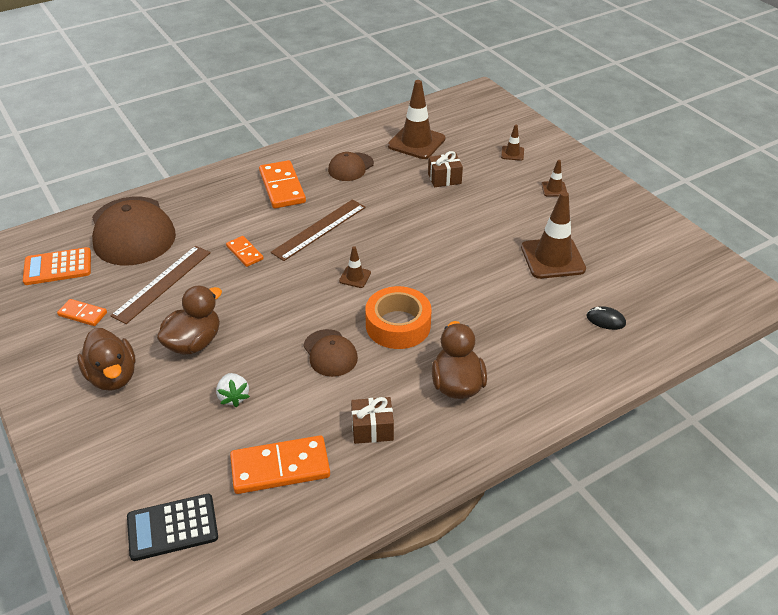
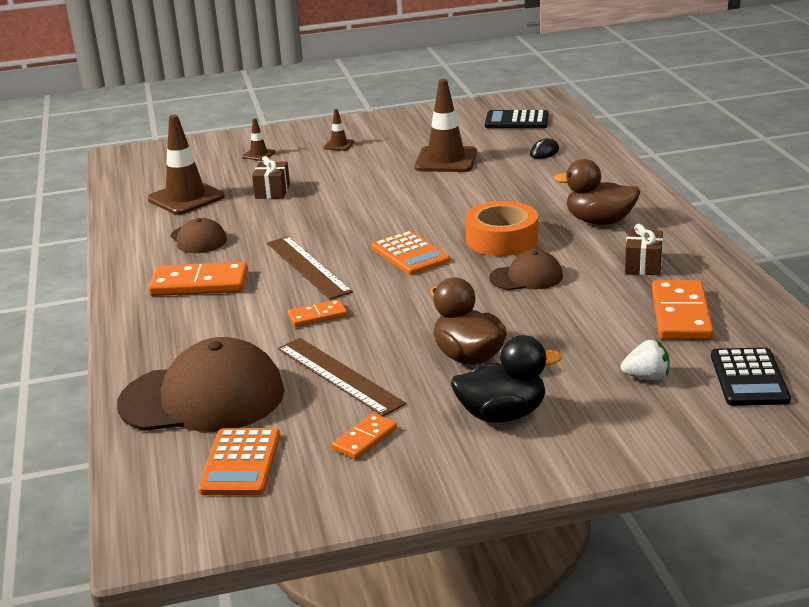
camera: 70 degrees left, 15 degrees down
brown duck [77,328,136,391] -> black duck [451,335,562,423]
white strawberry [216,373,250,407] -> white strawberry moved to [621,339,670,380]
brown traffic cone [339,246,371,288] -> orange calculator [371,230,450,275]
none -> black calculator [485,110,548,128]

